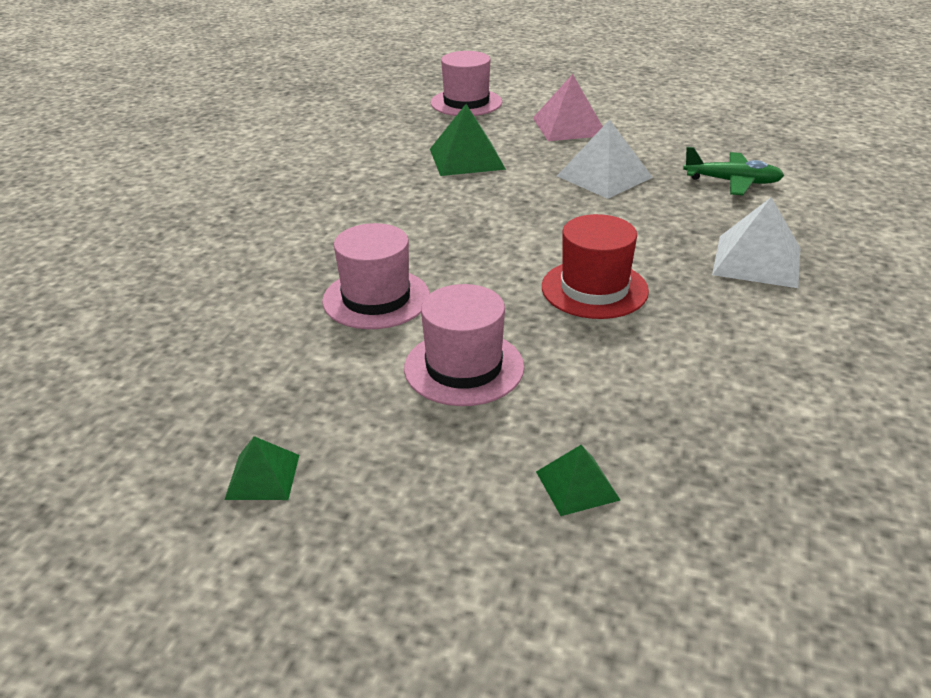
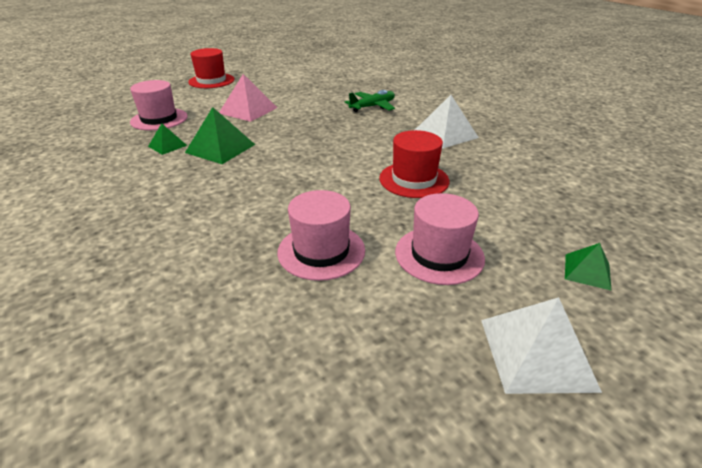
camera: 50 degrees left, 0 degrees up
green pyramid [224,436,299,500] -> green pyramid moved to [148,123,187,155]
white pyramid [557,120,653,199] -> white pyramid moved to [481,297,602,394]
none -> red hat [188,48,235,88]

